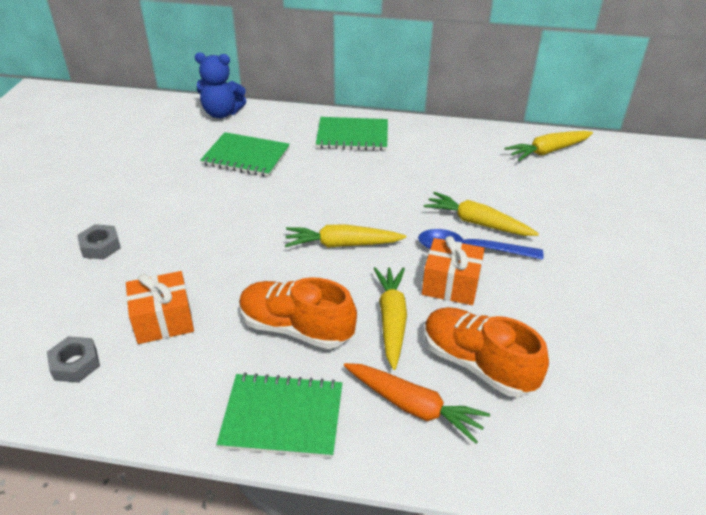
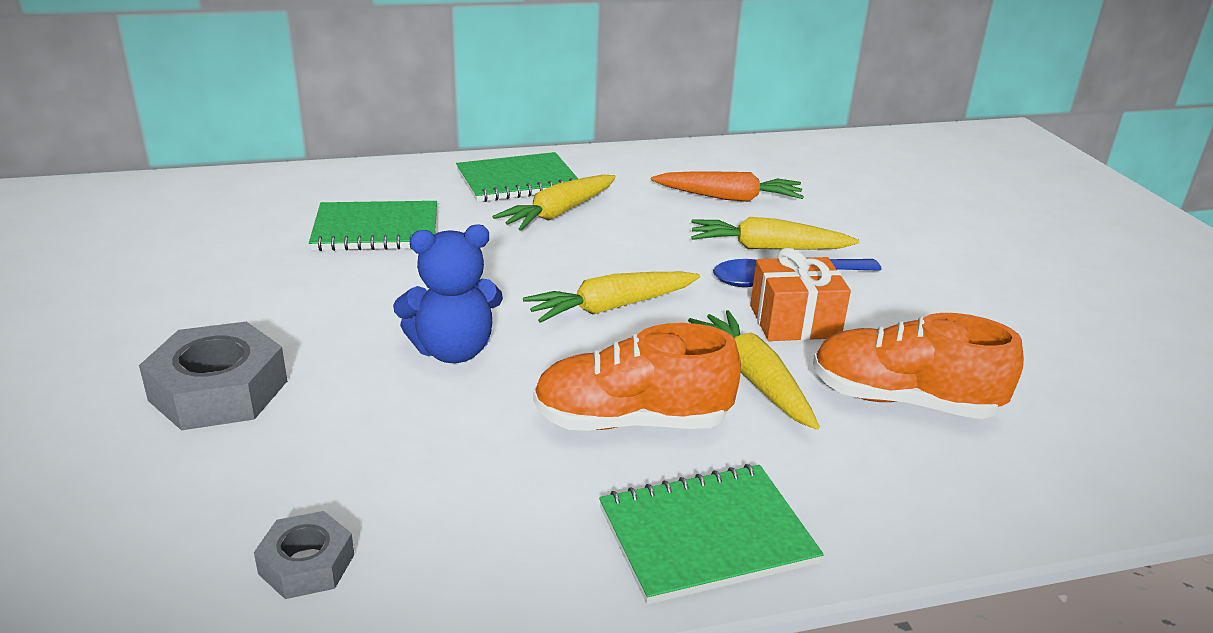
camera: 25 degrees left, 10 degrees down
grey nut [77,224,121,259] -> grey nut [139,321,287,430], size x1.76
orange gift [126,271,194,344] -> none
blue teddy bear [194,52,246,118] -> blue teddy bear moved to [393,224,503,363]
orange carrot [344,363,490,444] -> orange carrot moved to [651,171,804,202]
yellow carrot [505,131,593,161] -> yellow carrot moved to [493,175,616,231]

